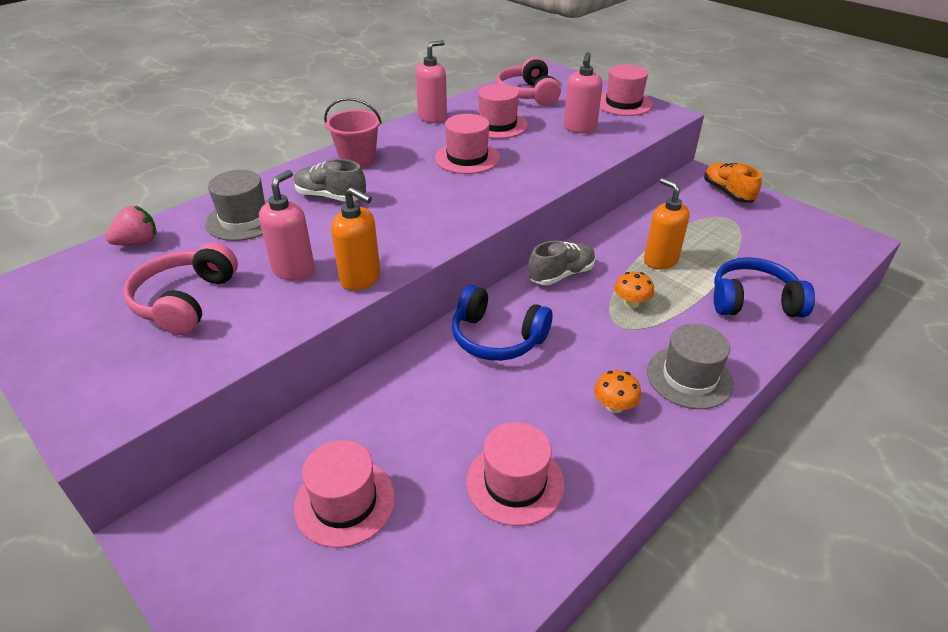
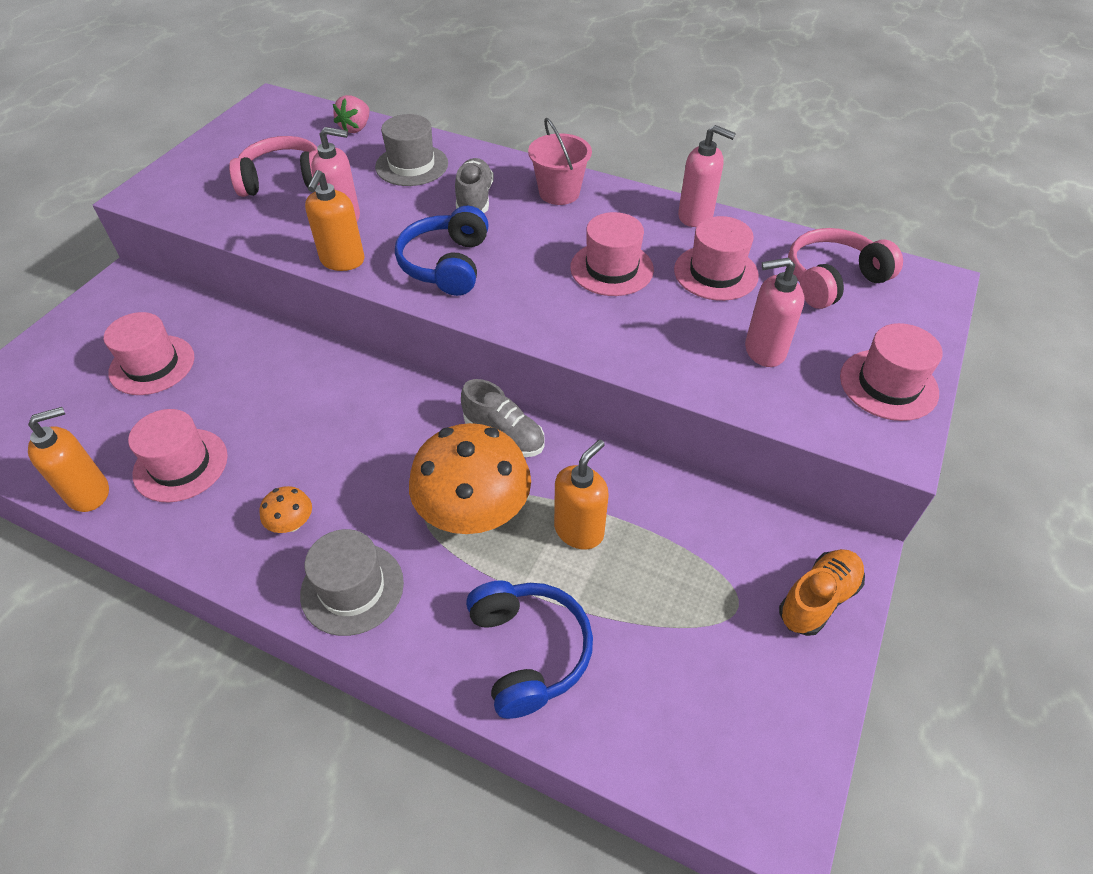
camera: 70 degrees right, 10 degrees up
pink strawberry [106,206,157,245] -> pink strawberry turned 75 degrees clockwise [333,95,370,133]
blue headphones [452,285,553,361] -> blue headphones moved to [395,206,489,296]
orange mushroom [614,272,654,308] -> orange mushroom [409,423,531,534], size x2.34
none -> orange soap dispenser [28,407,109,512]

